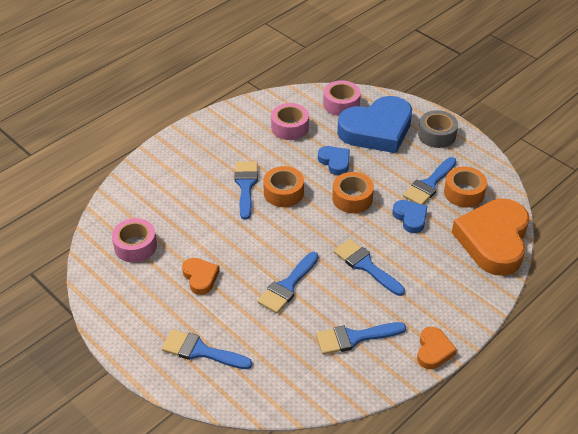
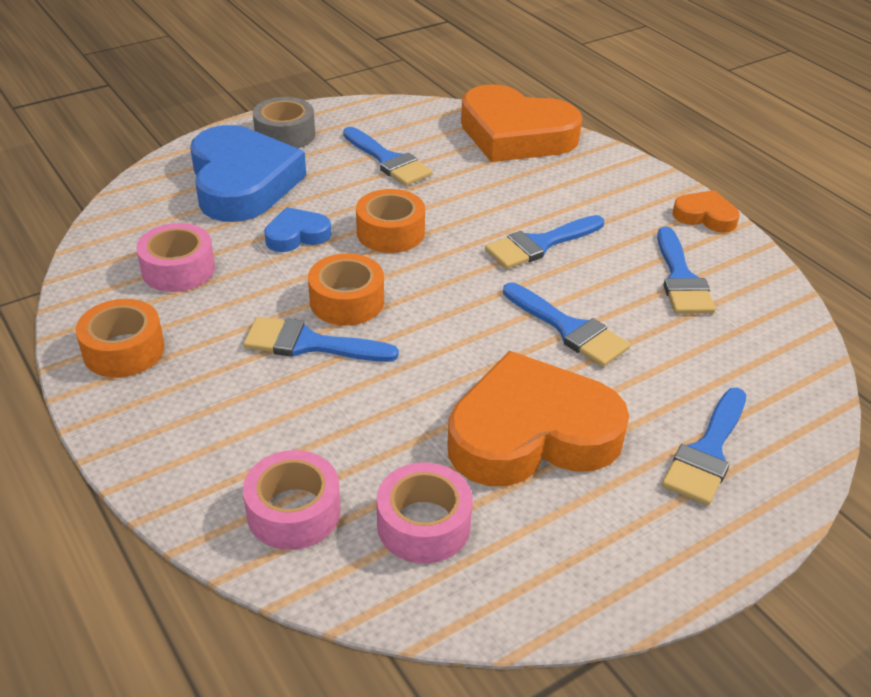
camera: 80 degrees left, 5 degrees down
orange heart [182,258,219,295] -> orange heart [447,351,629,486], size x2.15
pink tape [323,80,361,116] -> pink tape moved to [243,450,341,550]
blue heart [392,200,428,233] -> none
orange tape [444,167,487,208] -> orange tape moved to [76,299,165,378]

